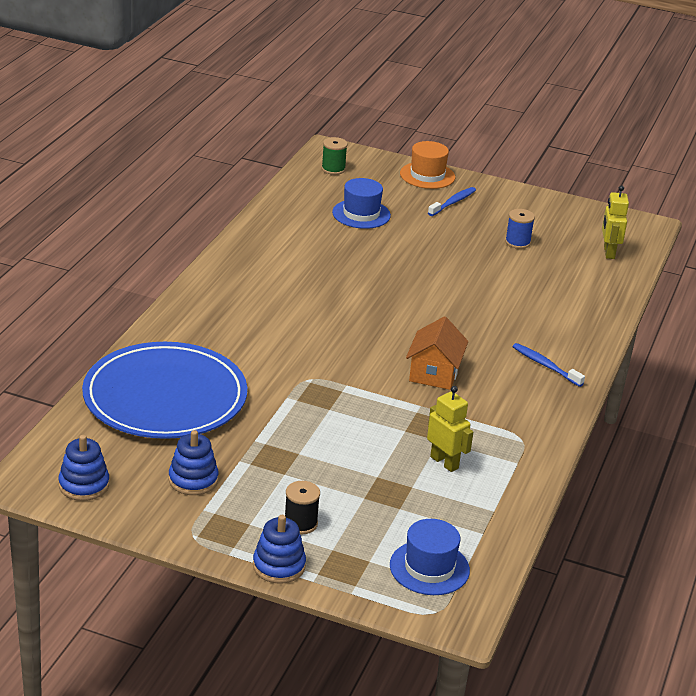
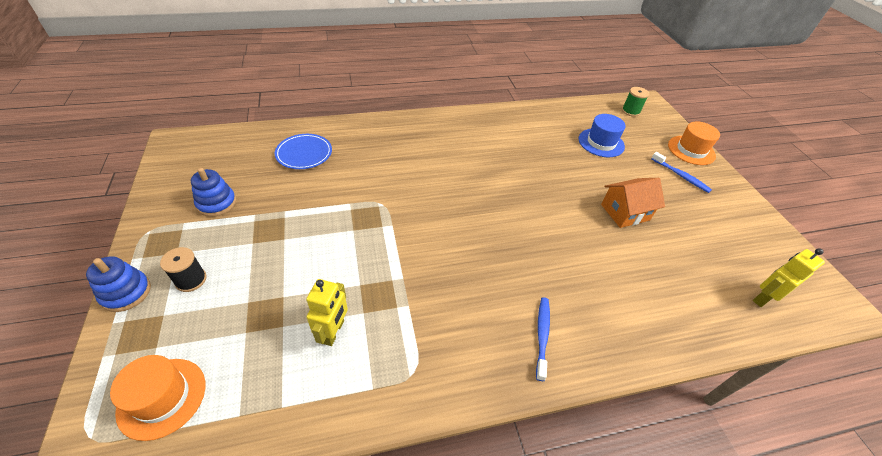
camera: 55 degrees right, 15 degrees up
blue stacking toy [58,435,109,501] -> none
blue plate [82,342,247,439] -> blue plate [275,134,332,169], size x0.48
blue hat [390,519,470,595] -> orange hat [110,355,205,441]
orange house [406,316,468,390] -> orange house moved to [601,178,665,228]
blue toothbrush [428,187,476,216] -> blue toothbrush turned 45 degrees clockwise [651,152,712,193]
blue spool [505,209,535,249] -> none

